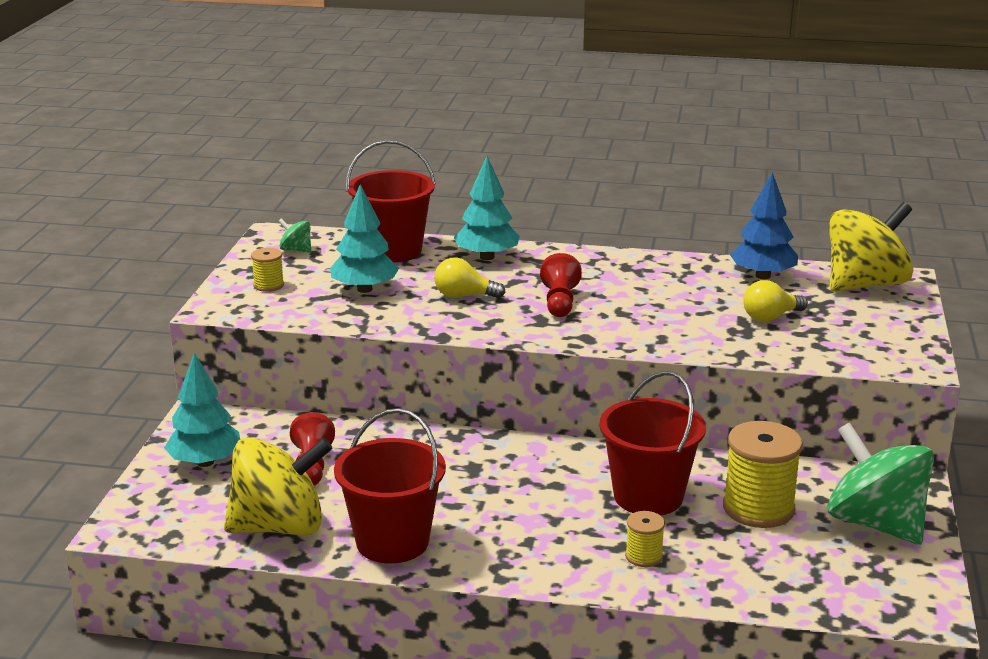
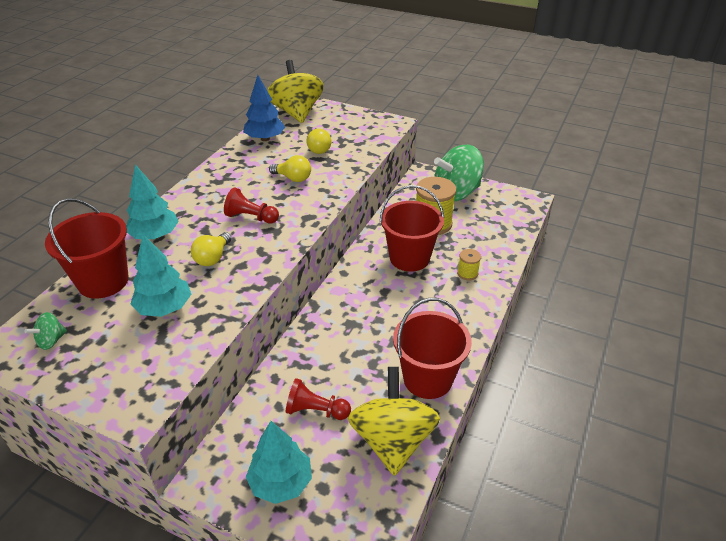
camera: 75 degrees left, 15 degrees up
yellow spool [251,248,284,292] -> none
none -> yellow light bulb [269,155,311,182]

